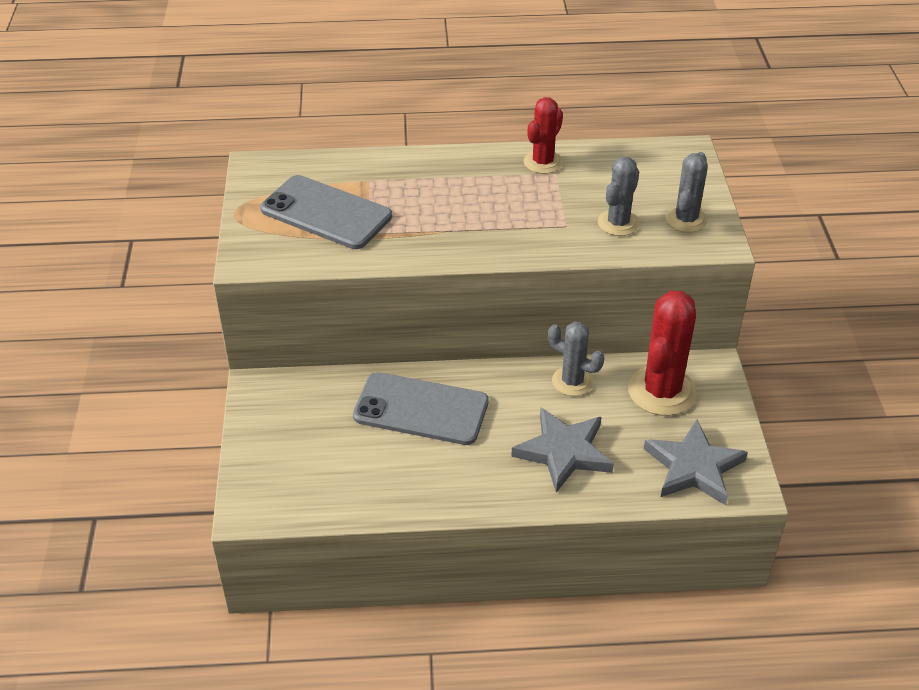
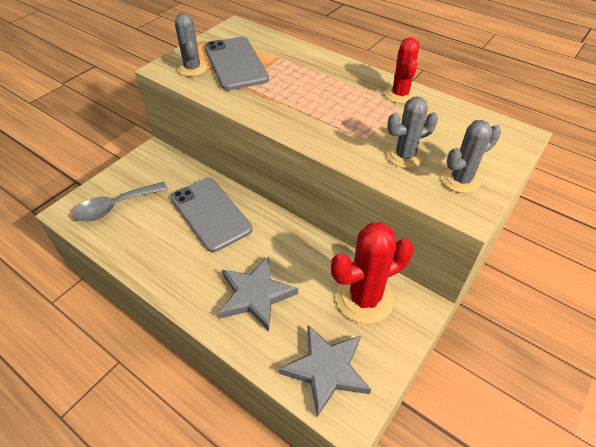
camera: 40 degrees right, 5 degrees up
red cactus [524,97,563,174] -> red cactus turned 75 degrees counterclockwise [385,37,419,104]
grey cactus [548,321,604,396] -> grey cactus moved to [175,13,207,76]
none -> grey spoon [73,182,168,221]

